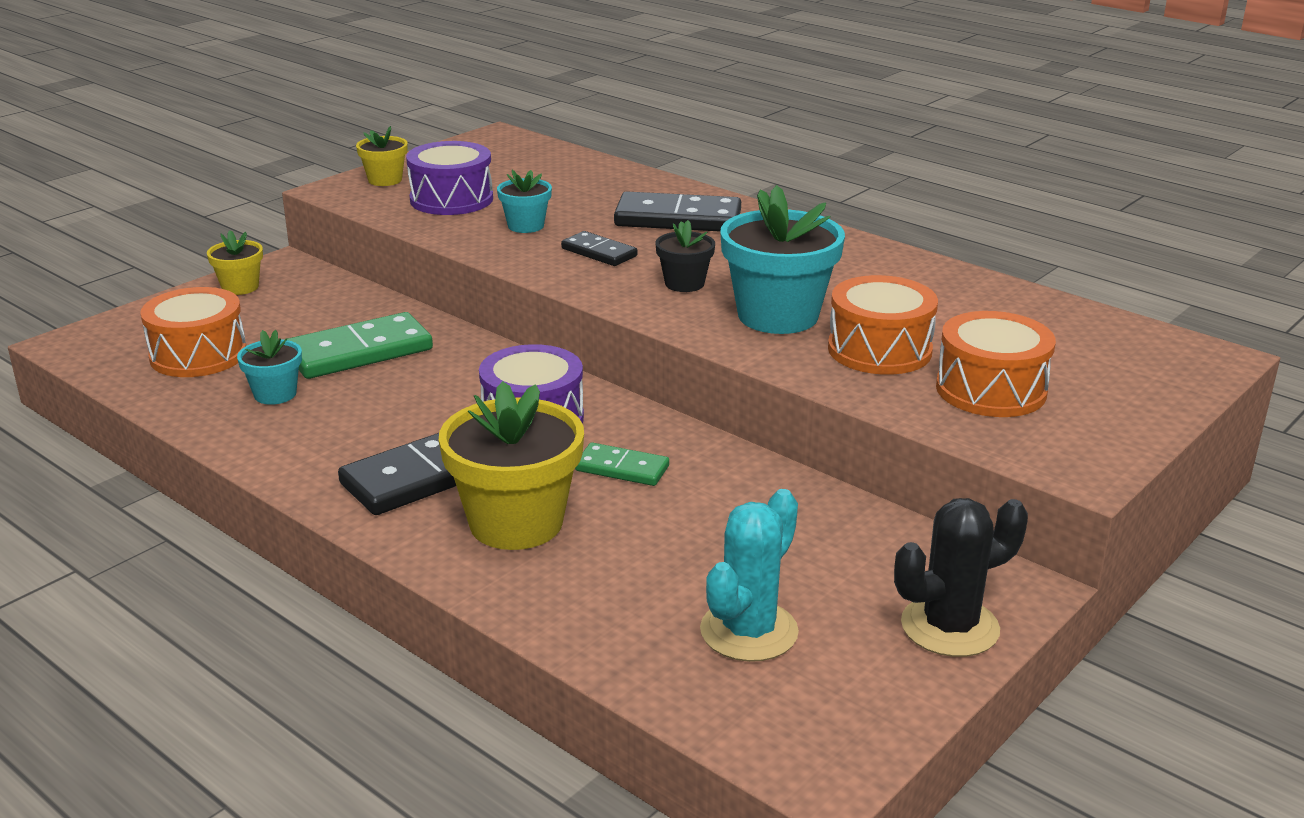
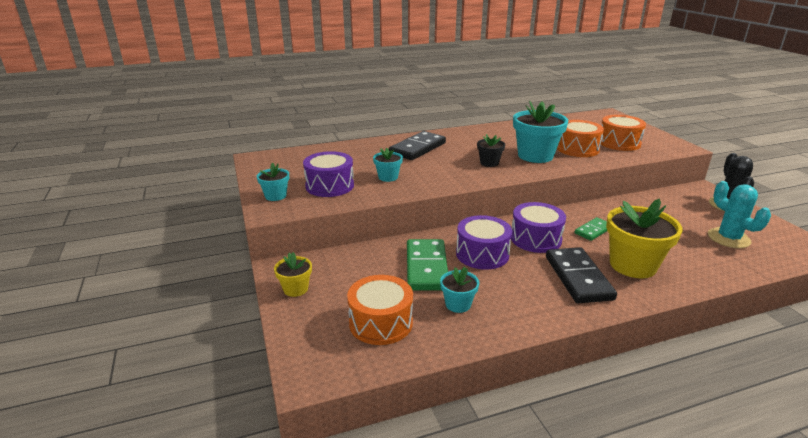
camera: 60 degrees left, 0 degrees up
yellow flower pot [356,126,408,186] -> turquoise flower pot [257,163,289,201]
black domino [561,231,637,266] -> none
none -> purple drum [456,215,512,270]

